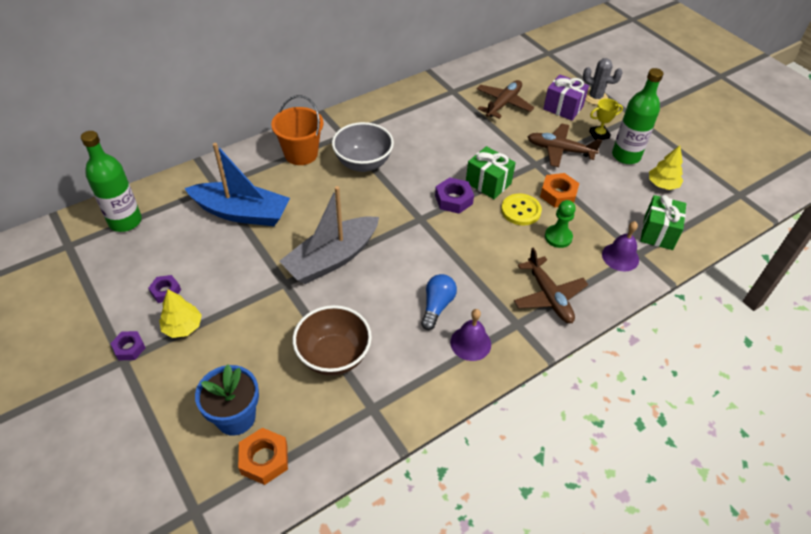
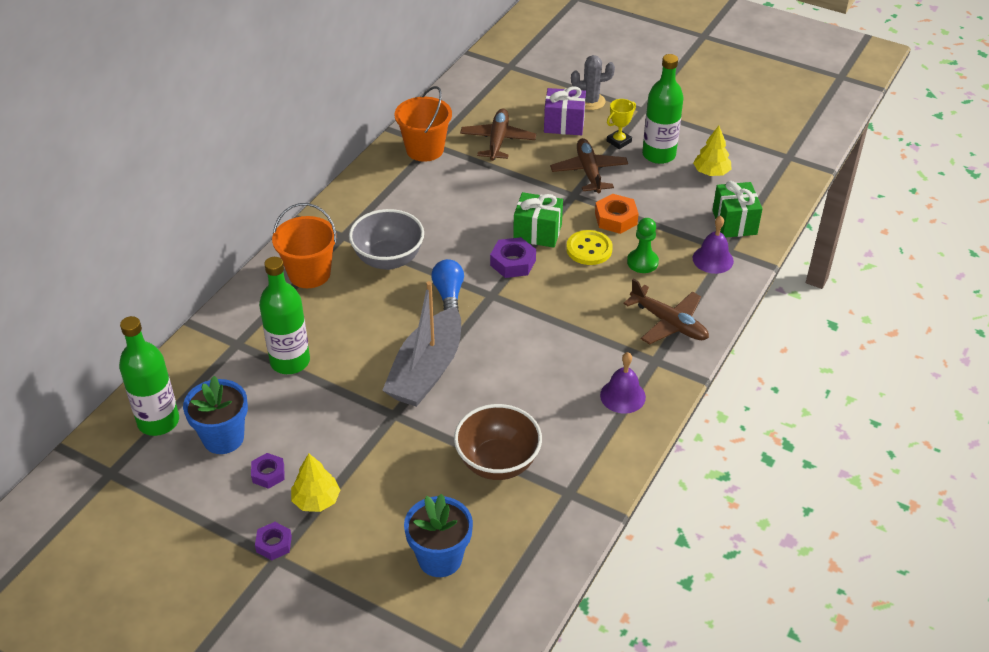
camera: 25 degrees left, 5 degrees down
blue boat [184,143,290,226] -> green bottle [259,257,310,374]
orange nut [238,428,288,485] -> none
blue light bulb [421,274,457,330] -> blue light bulb moved to [431,259,464,312]
brown plane [528,124,602,167] -> brown plane turned 90 degrees clockwise [550,138,628,193]
none -> blue flower pot [183,376,248,454]
none -> orange bucket [395,86,452,162]

